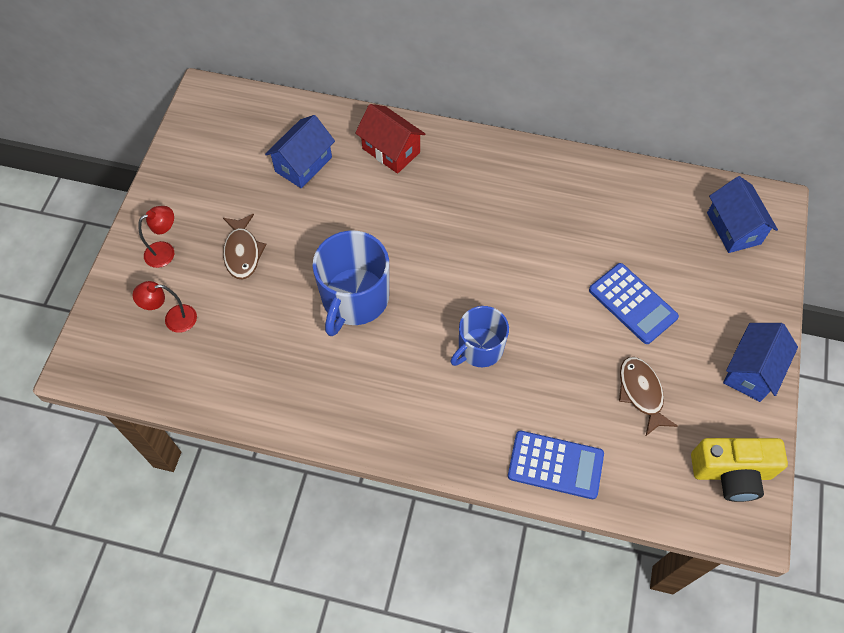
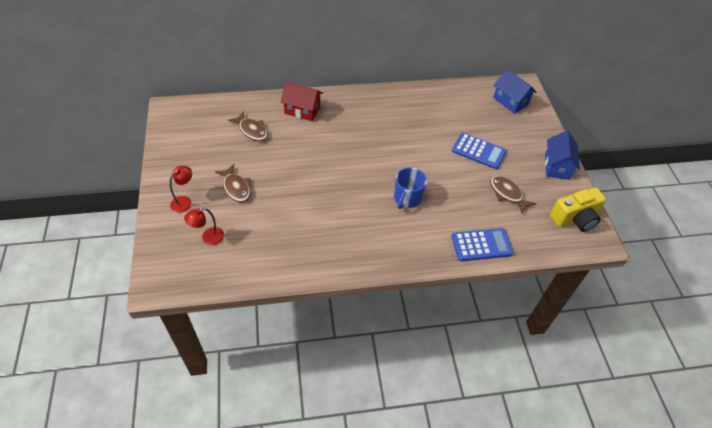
camera: 25 degrees left, 10 degrees down
blue house [265,115,335,189] -> brown fish [228,111,268,141]
blue mug [313,231,389,336] -> none

